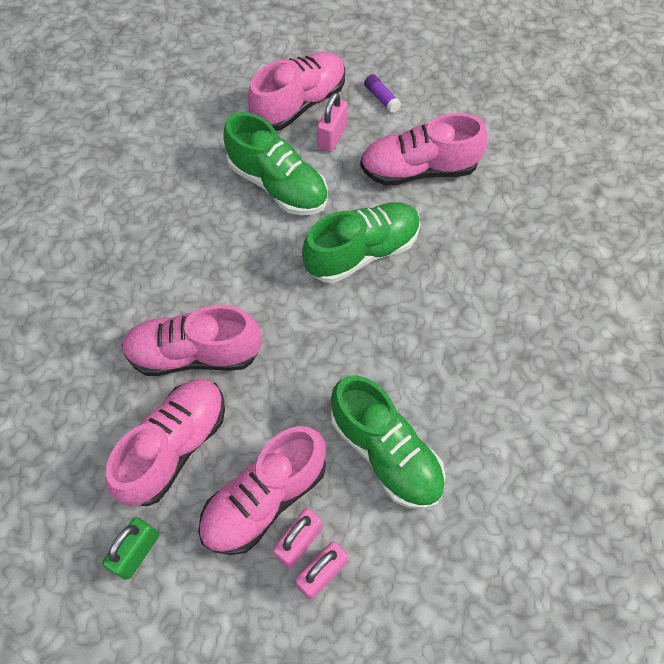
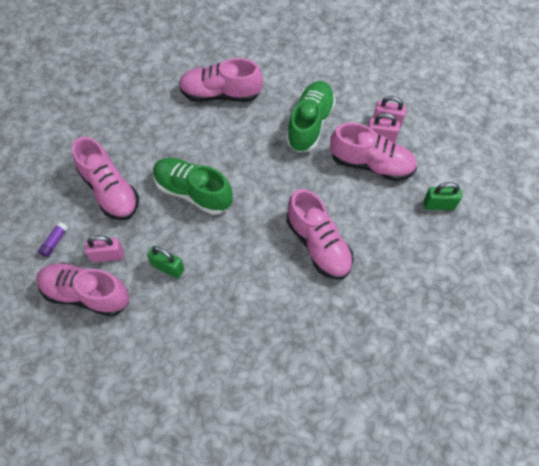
camera: 120 degrees left, 0 degrees up
pink shoe [106,379,225,506] -> pink shoe moved to [179,58,263,102]
green shoe [223,112,328,215] -> green padlock [147,246,184,278]

